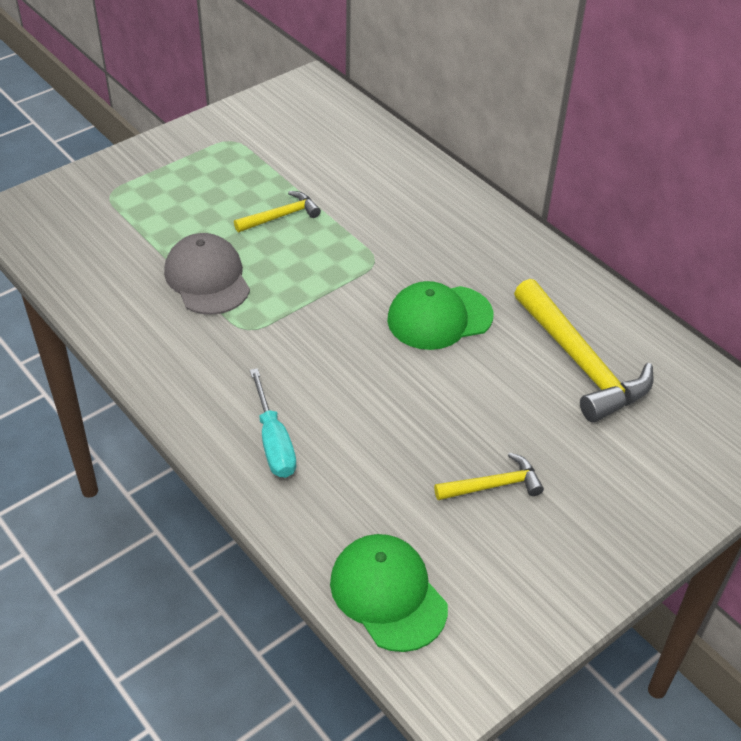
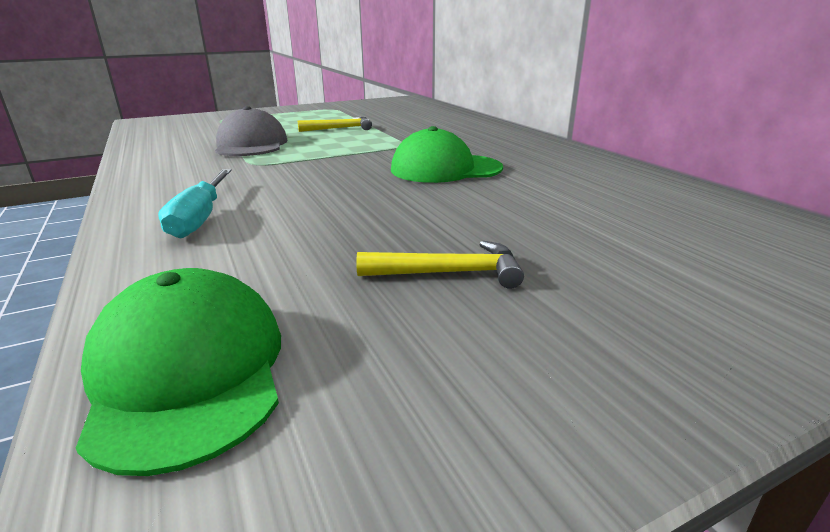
camera: 15 degrees right, 20 degrees down
yellow hammer [514,279,653,423] -> none

